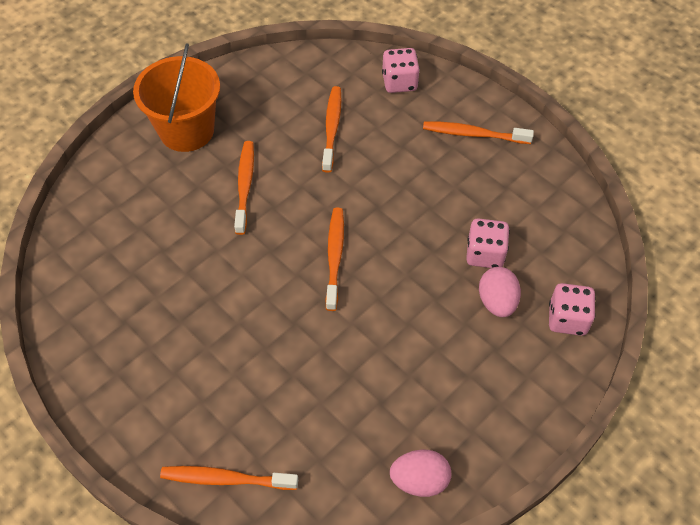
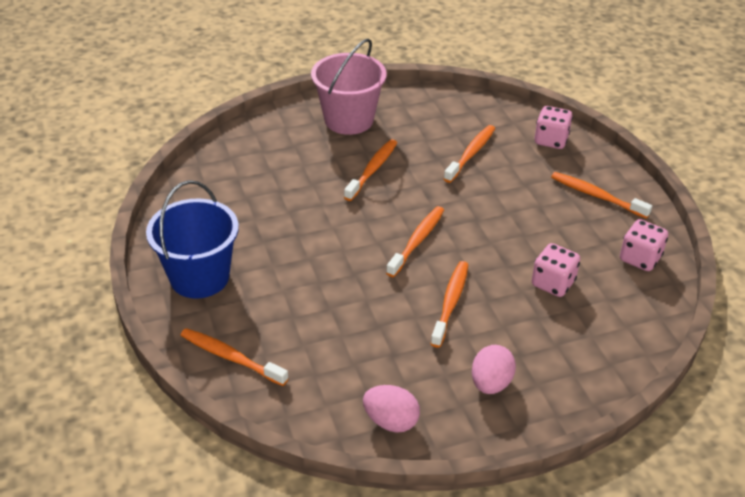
camera: 25 degrees right, 15 degrees down
orange bucket [133,43,220,152] -> pink bucket [311,39,387,135]
pink egg [479,267,521,317] -> pink egg moved to [472,345,516,394]
pink dice [549,283,596,336] -> pink dice moved to [620,219,668,271]
none -> blue bucket [146,180,239,299]
none -> orange toothbrush [431,261,468,348]

